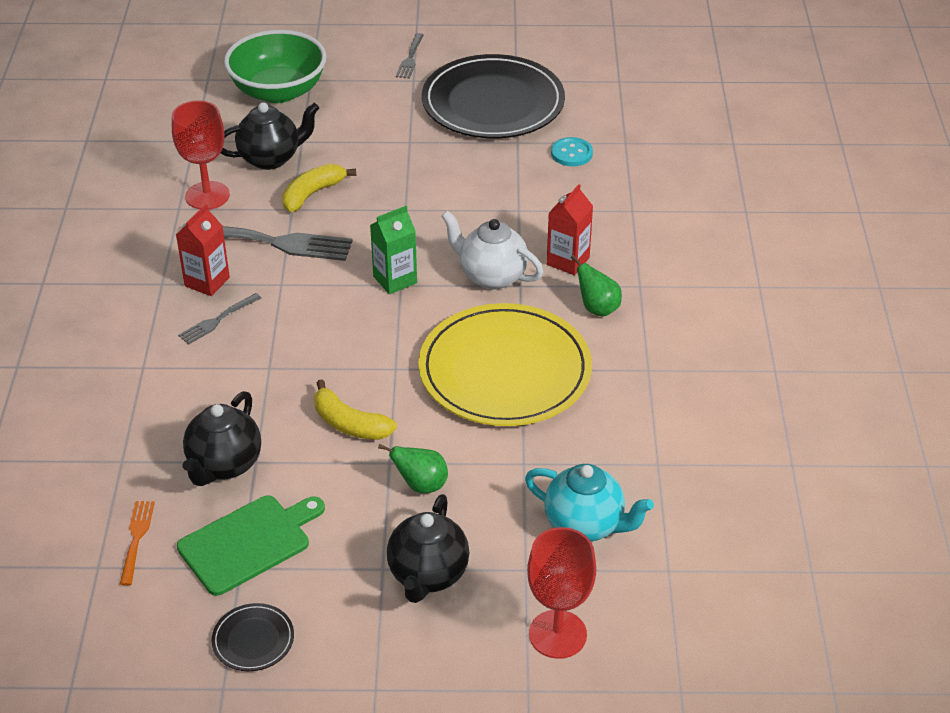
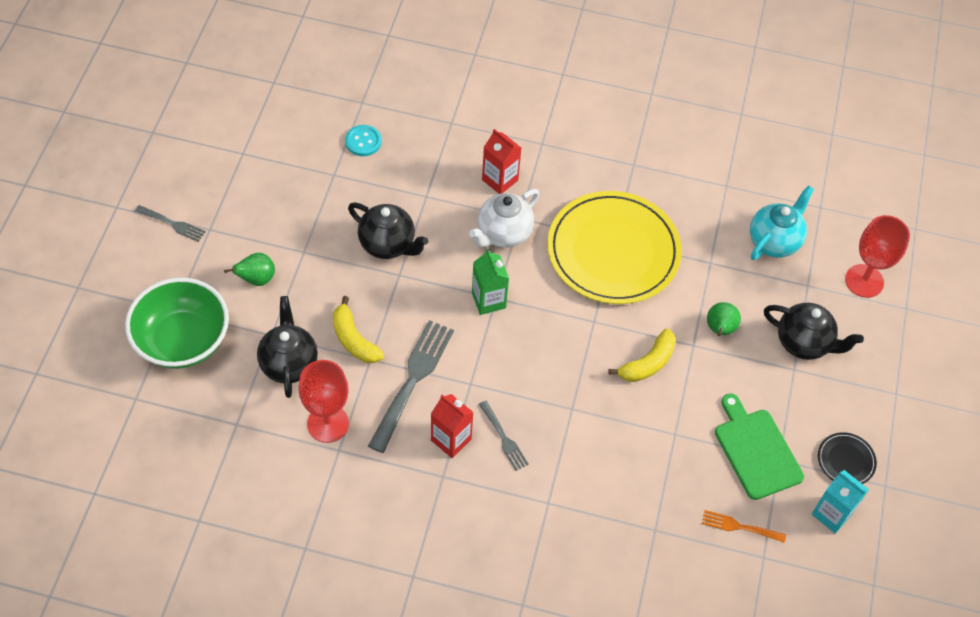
camera: 80 degrees left, 15 degrees up
black teapot [182,391,261,486] -> black teapot moved to [348,202,428,259]
black plate [422,54,565,138] -> none
green pear [571,255,622,317] -> green pear moved to [224,253,275,286]
none -> turquoise carton [812,470,869,533]

